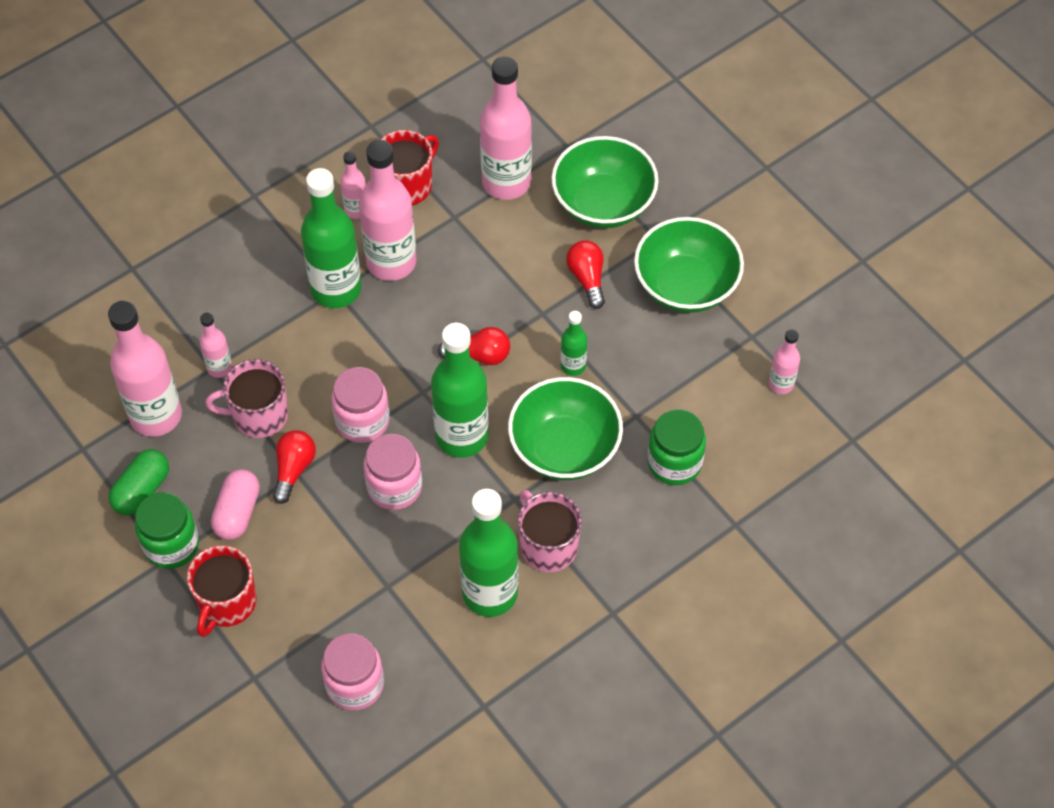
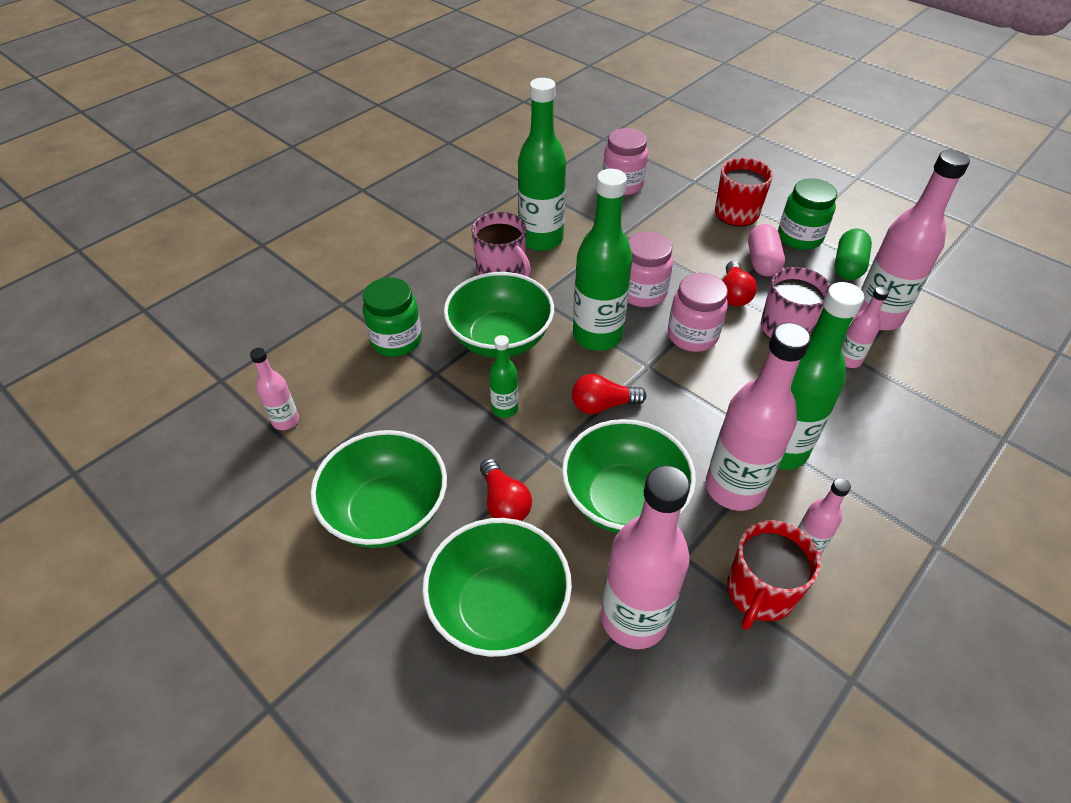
camera: 170 degrees right, 10 degrees down
none -> green bowl [562,419,696,533]

